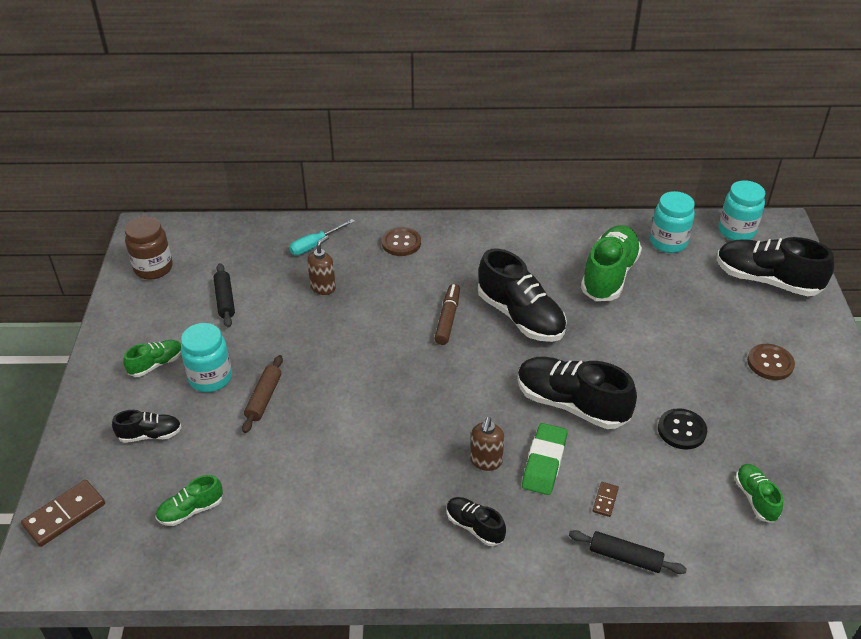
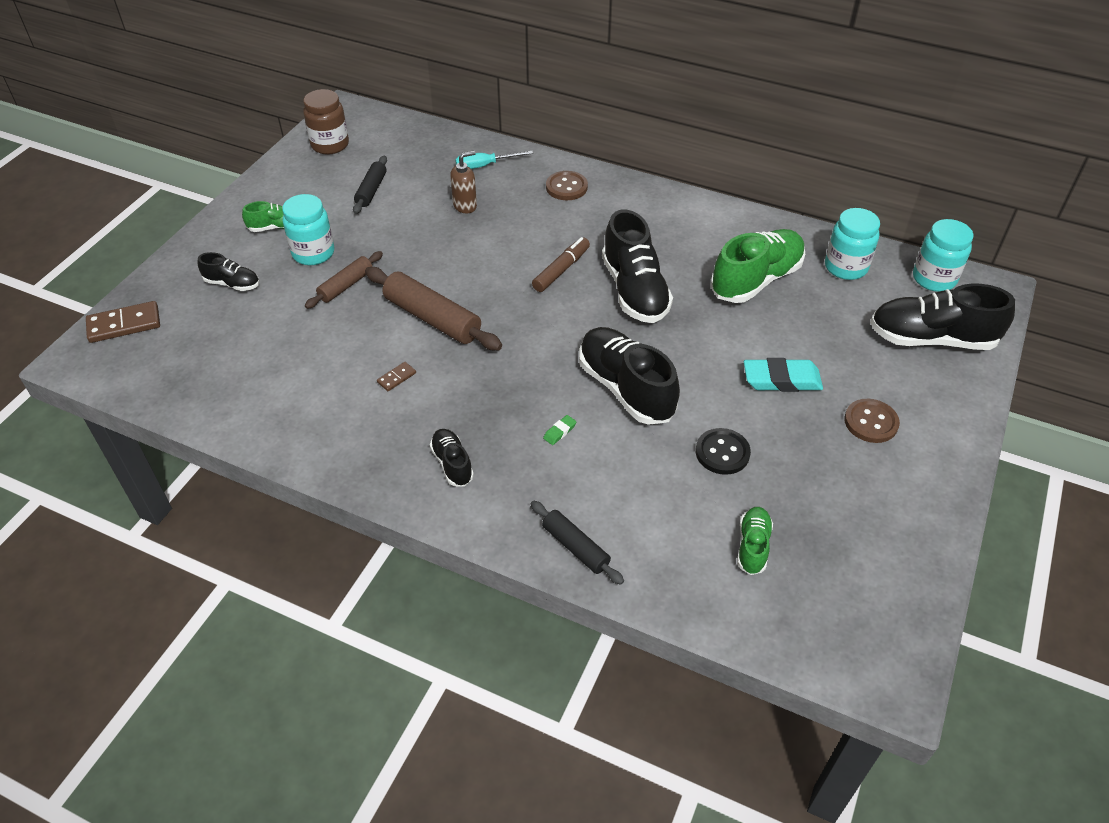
camera: 25 degrees right, 5 degrees up
green shoe [155,475,223,526] -> none
brown soap dispenser [470,417,504,471] -> none
green eraser [522,423,567,495] -> green eraser [543,415,576,445], size x0.44
brown domino [593,482,619,517] -> brown domino moved to [377,362,416,391]
black shoe [717,237,834,296] -> black shoe turned 45 degrees counterclockwise [870,284,1015,350]
none -> brown rolling pin [365,267,502,350]
none -> turquoise eraser [744,358,823,392]

